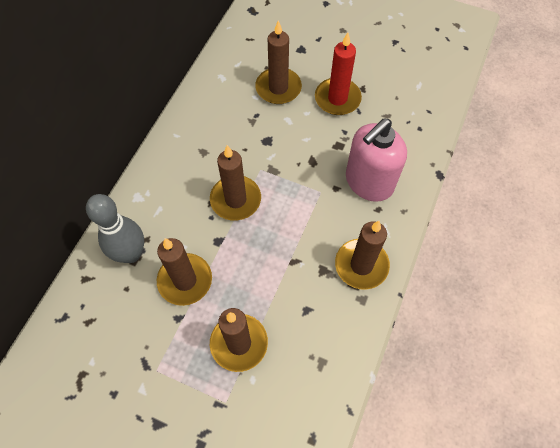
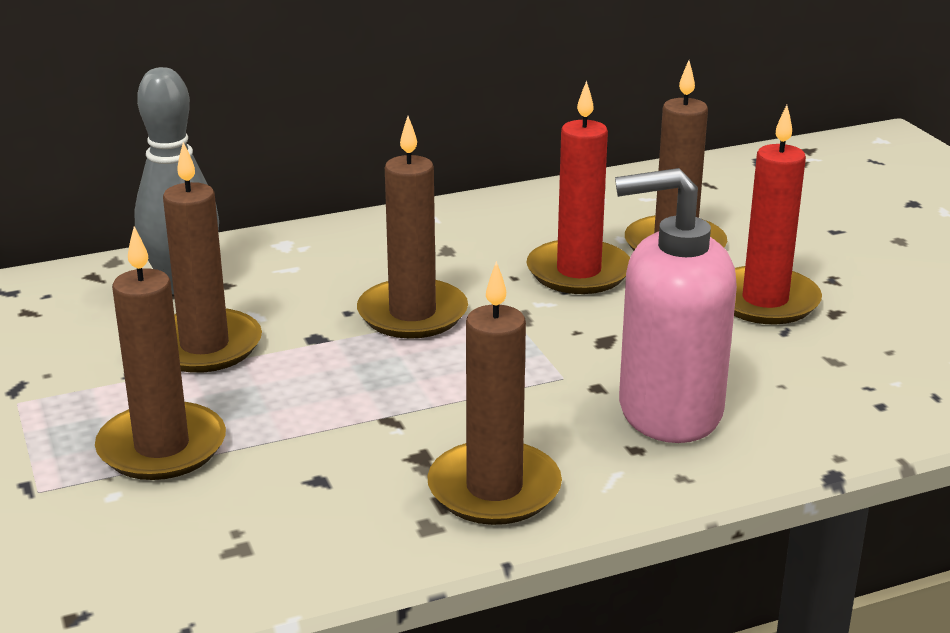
camera: 45 degrees right, 35 degrees down
none -> red candle [527,81,630,294]

